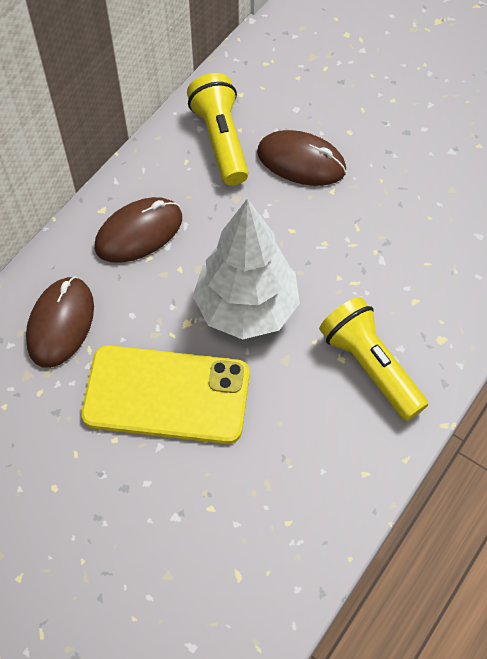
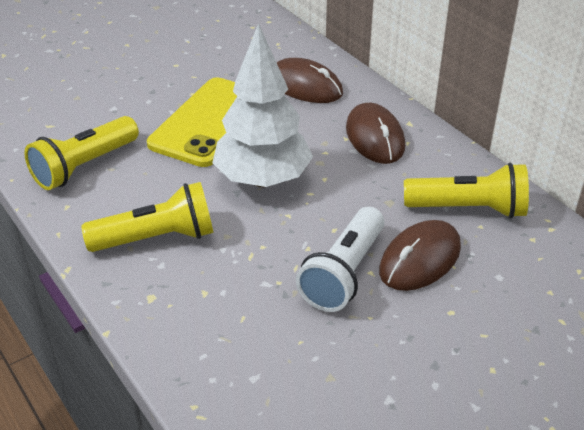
camera: 110 degrees right, 20 degrees down
none -> yellow flashlight [24,116,139,190]
none -> white flashlight [296,207,385,312]

